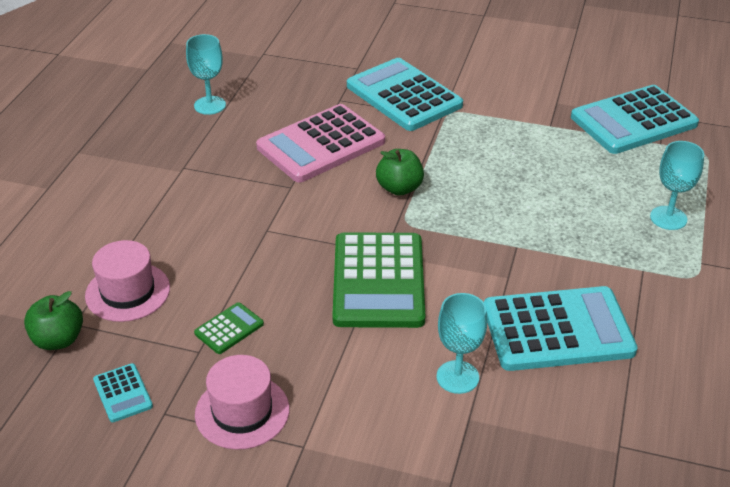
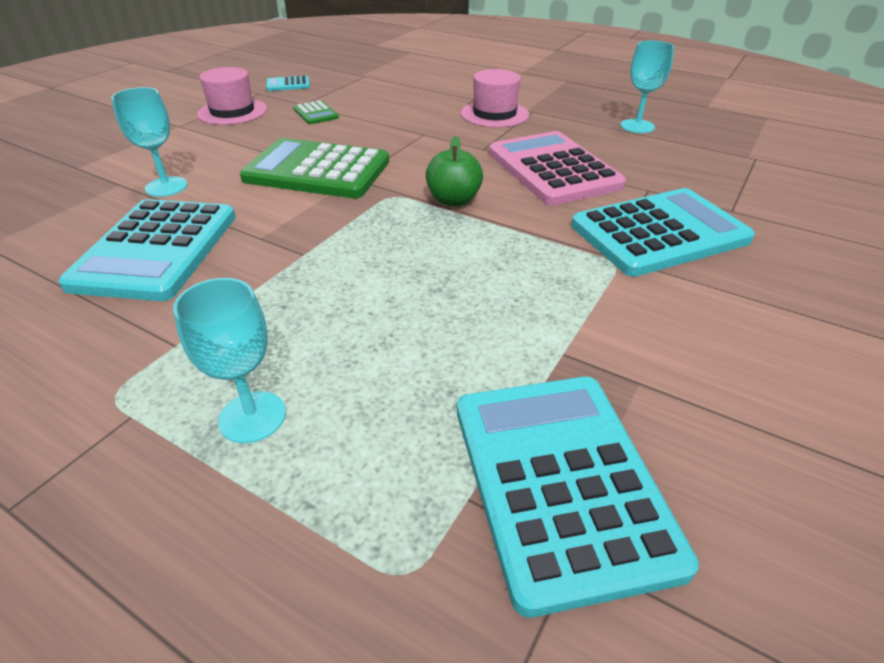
camera: 105 degrees right, 0 degrees up
green apple [24,291,83,350] -> none
pink hat [85,240,170,322] -> pink hat moved to [461,69,529,127]

